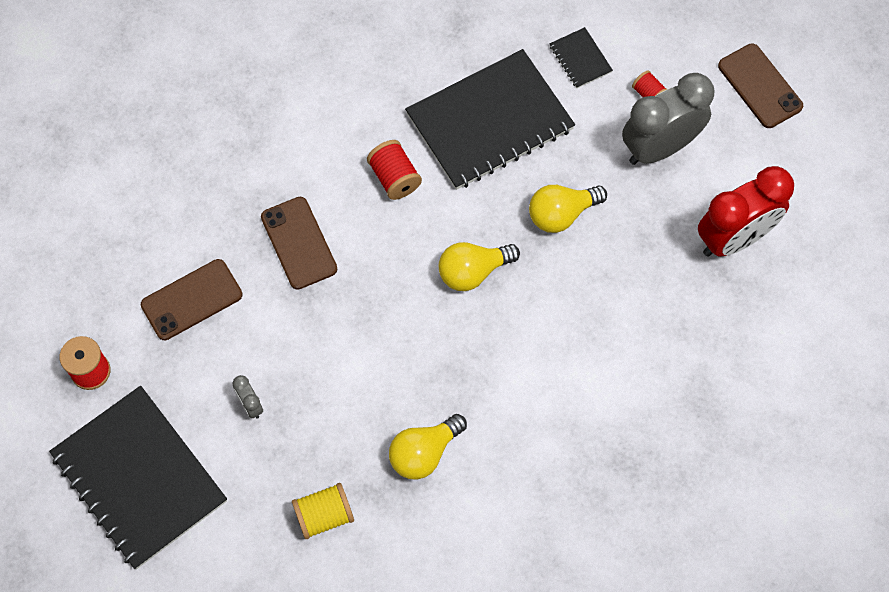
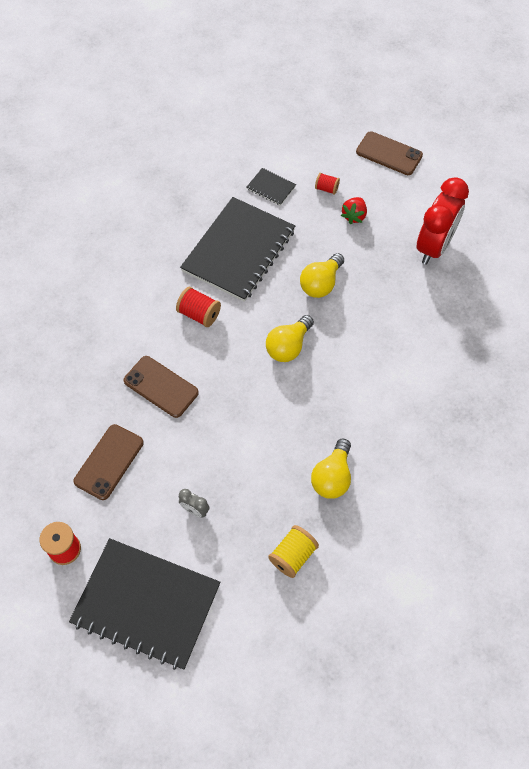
camera: 30 degrees left, 5 degrees down
grey clock [622,73,714,165] -> red strawberry [341,197,367,224]

